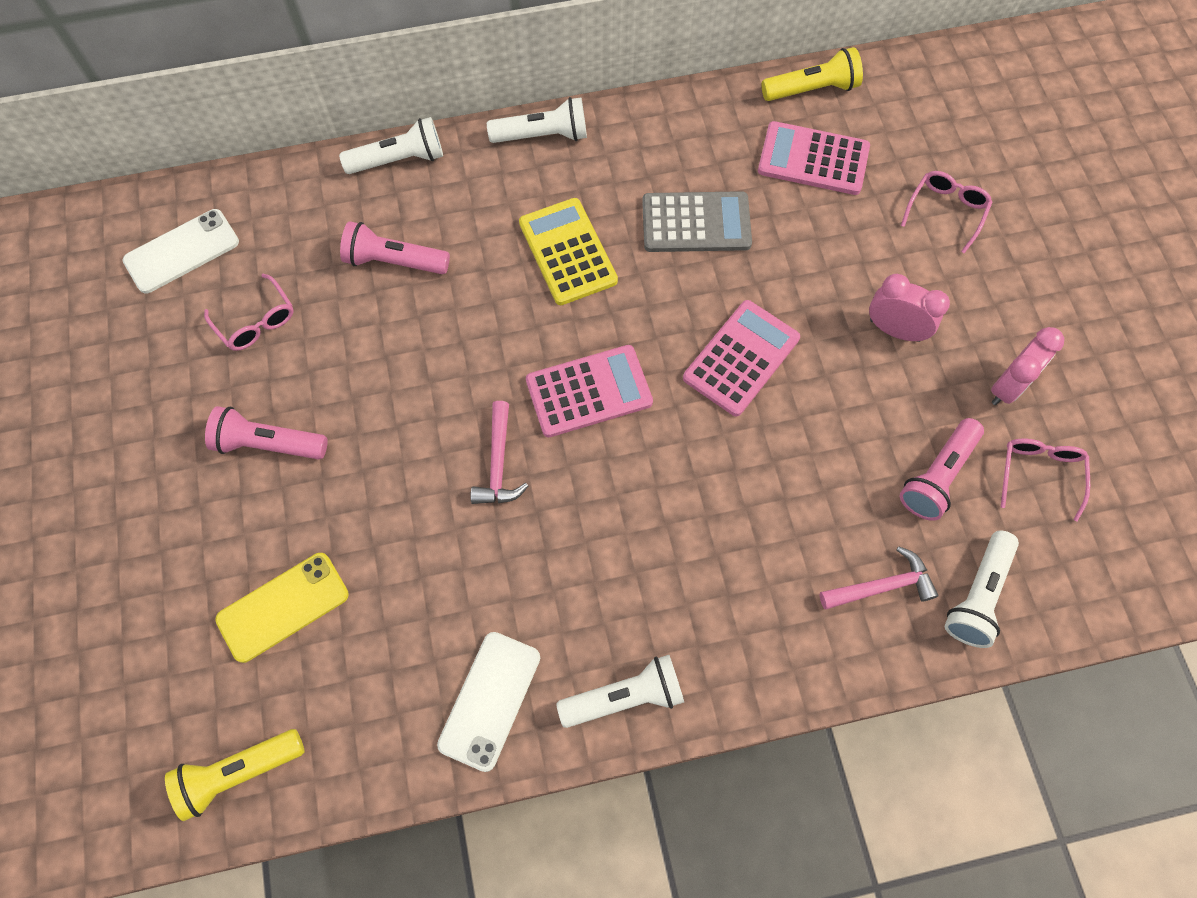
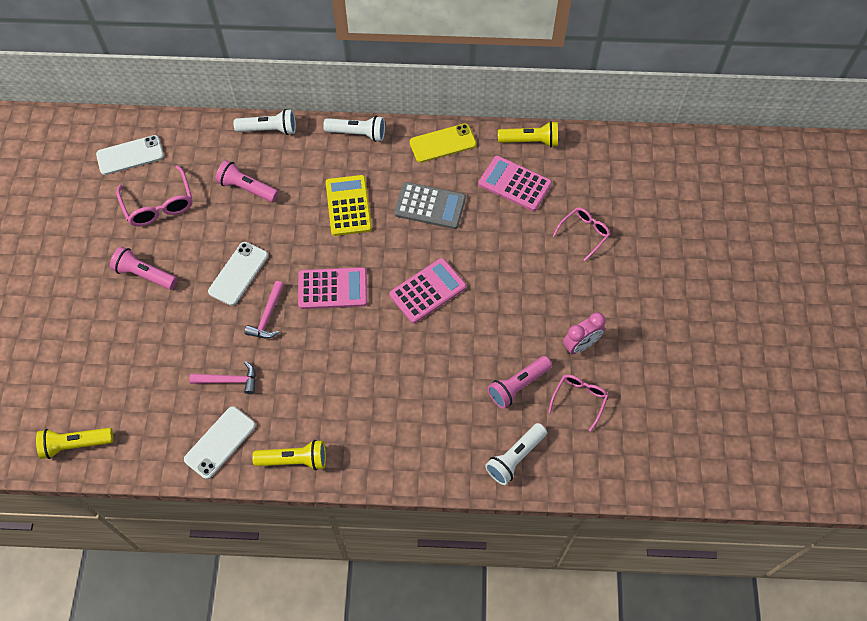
camera: 15 degrees right, 5 degrees down
pink glasses [204,274,294,351] -> pink glasses [116,165,192,226], size x1.51
yellow phone [215,553,349,663] -> yellow phone moved to [410,124,476,163]
white flashlight [556,655,684,728] -> yellow flashlight [252,440,326,471]
pink hammer [820,546,939,609] -> pink hammer moved to [190,361,256,394]
pink clock [869,274,950,342] -> none
none -> white phone [208,242,268,306]

